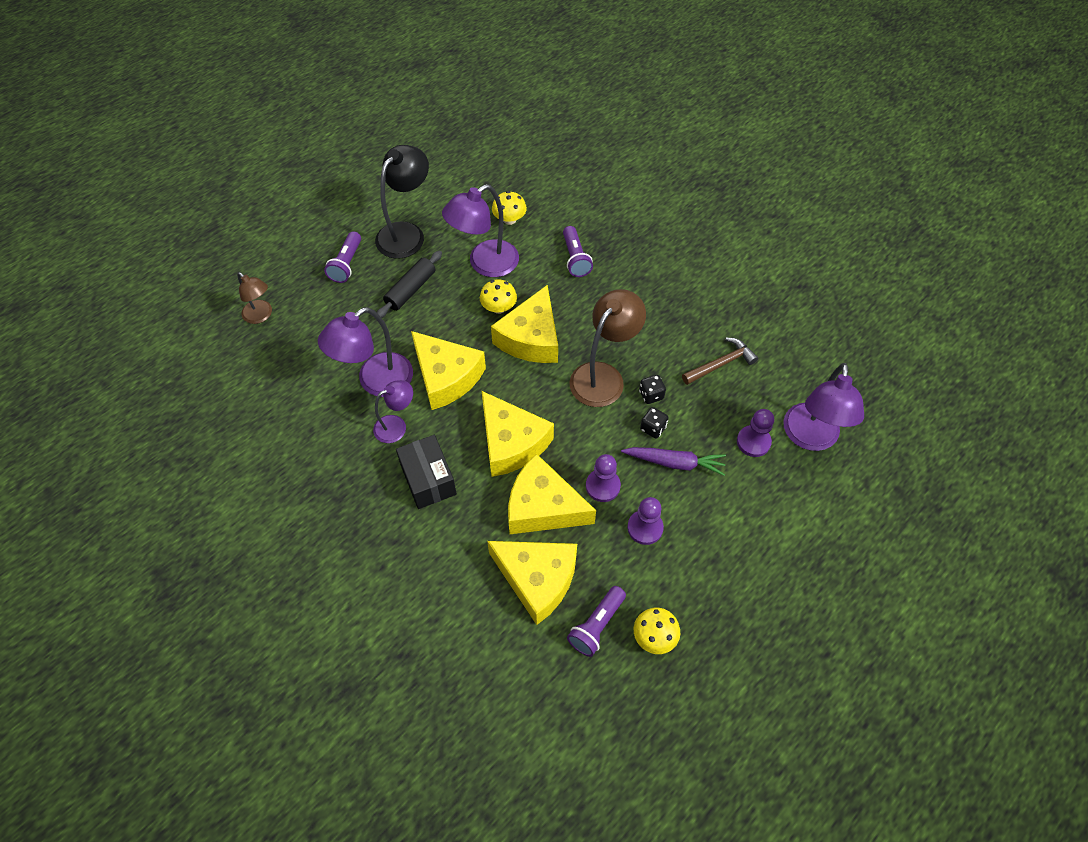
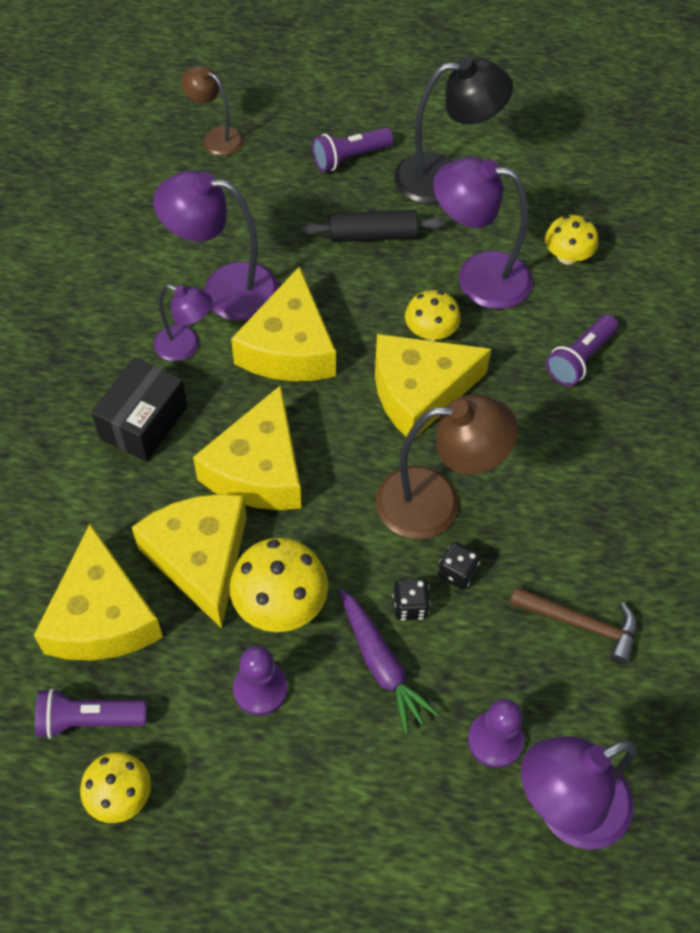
camera: 50 degrees right, 0 degrees up
brown lamp [237,272,272,324] -> brown lamp turned 120 degrees clockwise [181,65,243,156]
purple pawn [586,454,621,502] -> yellow mushroom [230,538,328,632]

